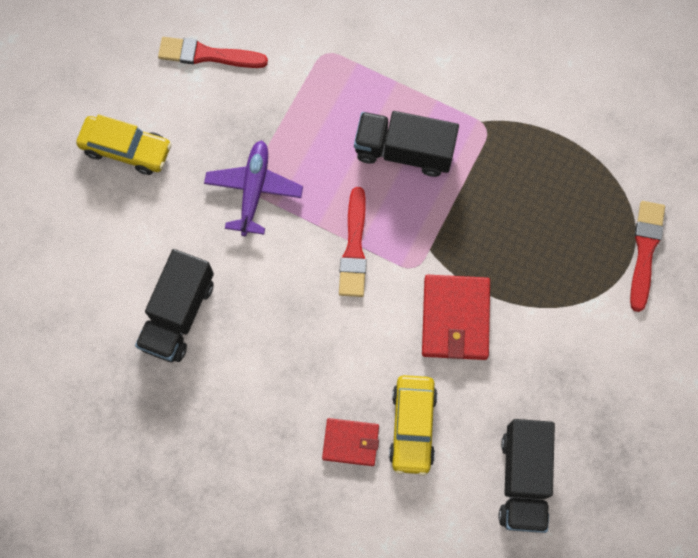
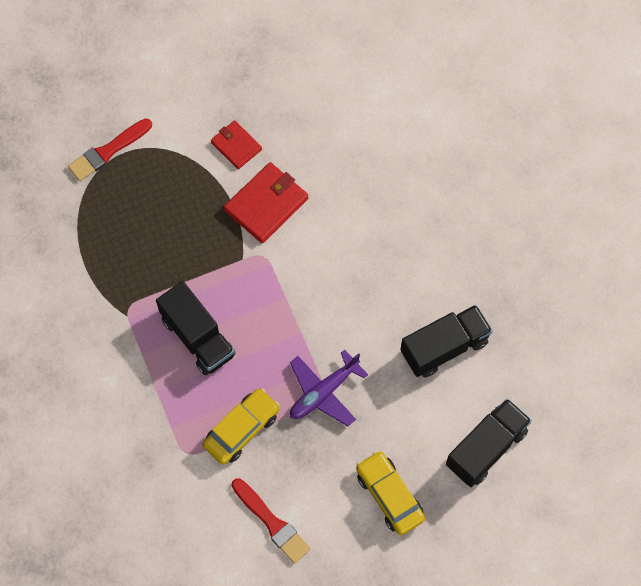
camera: 140 degrees left, 5 degrees down
red wallet [322,418,379,466] -> red wallet moved to [211,120,262,169]
red brush [339,187,367,297] -> none
yellow car [389,375,438,476] -> yellow car moved to [203,388,280,465]
black truck [499,419,555,533] -> black truck moved to [446,398,532,487]

